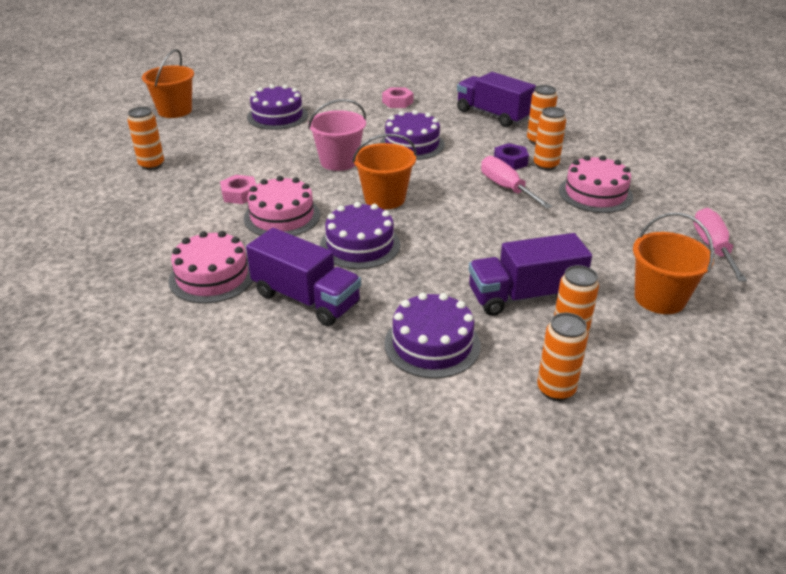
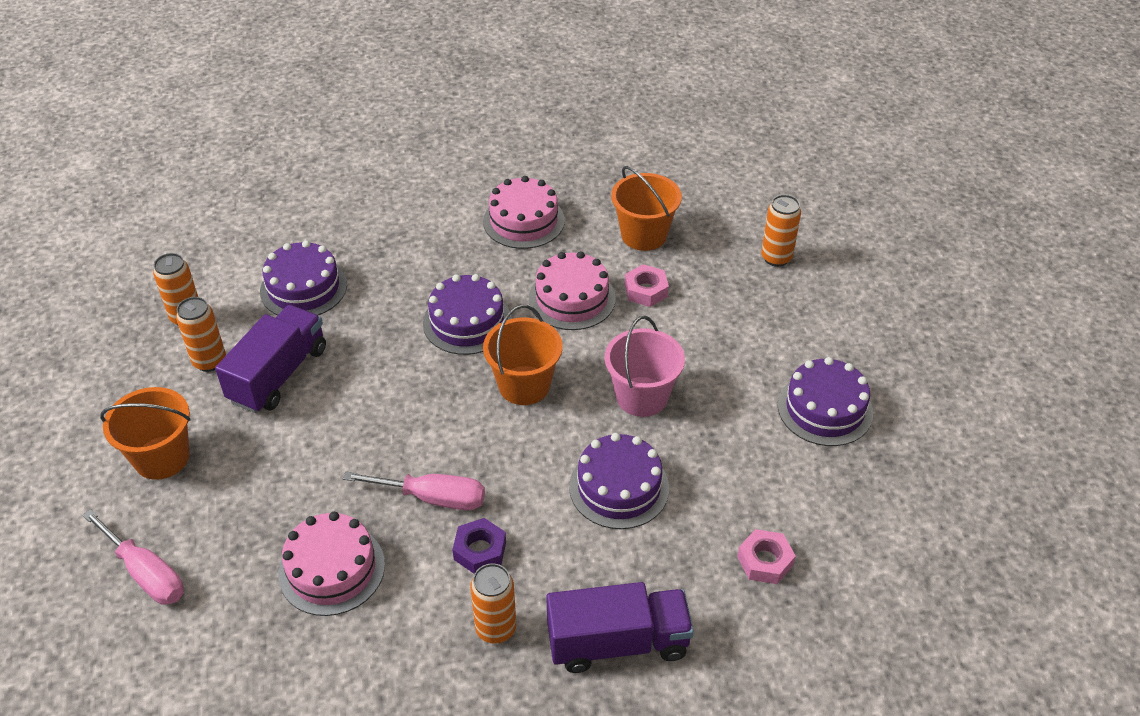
camera: 130 degrees right, 10 degrees up
orange bucket [142,49,194,118] -> orange bucket moved to [611,166,682,251]
purple truck [246,228,361,326] -> none
orange can [534,107,566,170] -> none

